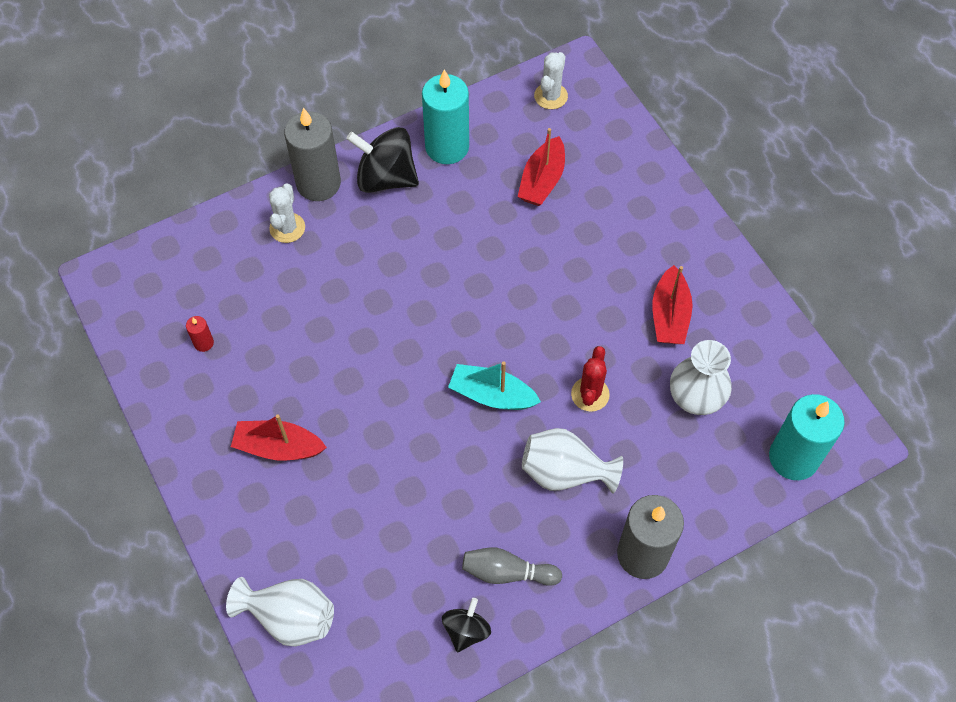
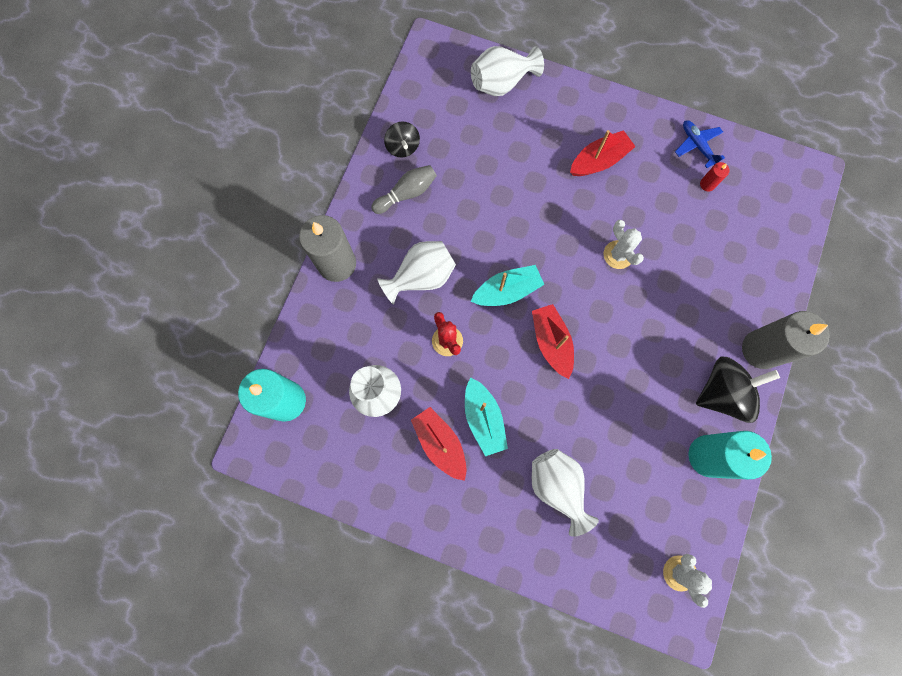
camera: 140 degrees right, 15 degrees up
white cactus [269,183,305,243] -> white cactus moved to [603,220,644,269]
red boat [518,128,565,206] -> red boat moved to [532,304,574,379]
none -> turquoise boat [465,378,508,457]
none -> white vase [532,449,599,537]
none -> blue plane [675,120,725,168]

